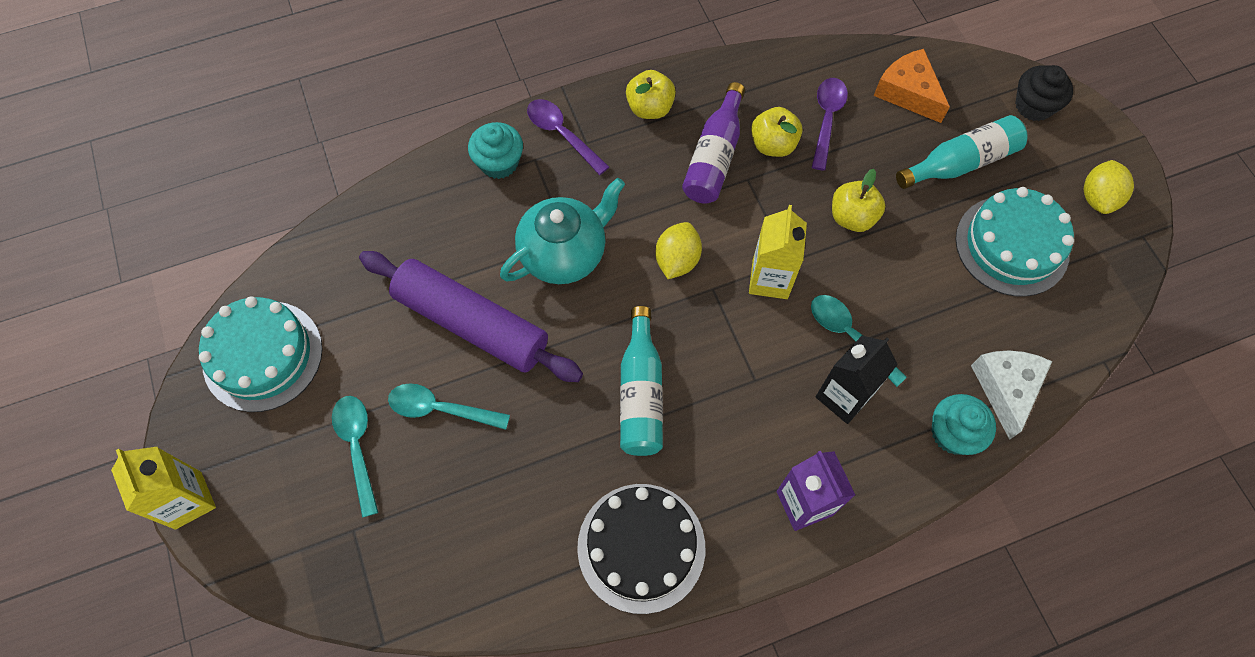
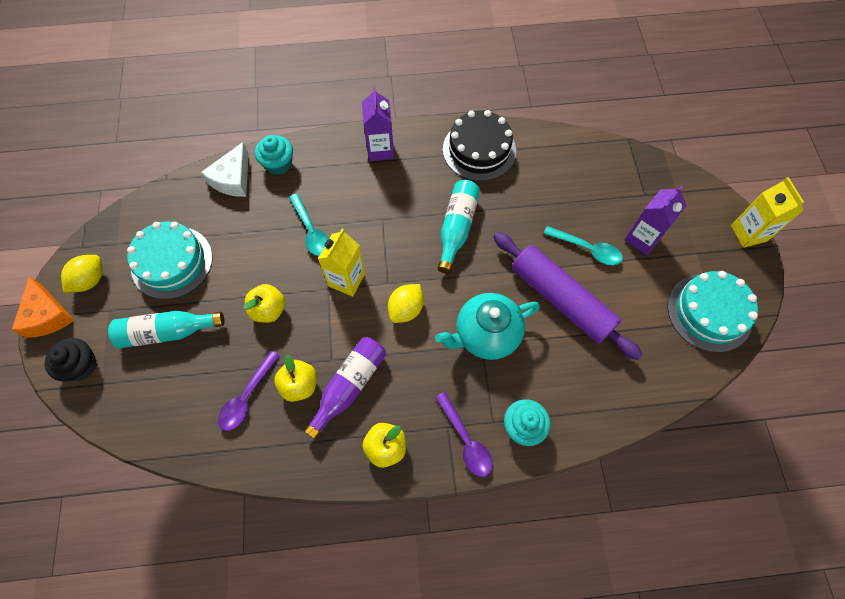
camera: 165 degrees left, 0 degrees up
turquoise spoon [332,396,379,517] -> purple carton [624,185,686,255]
black carton [816,336,898,424] -> none
orange cheese [874,49,950,123] -> orange cheese moved to [11,276,74,338]

